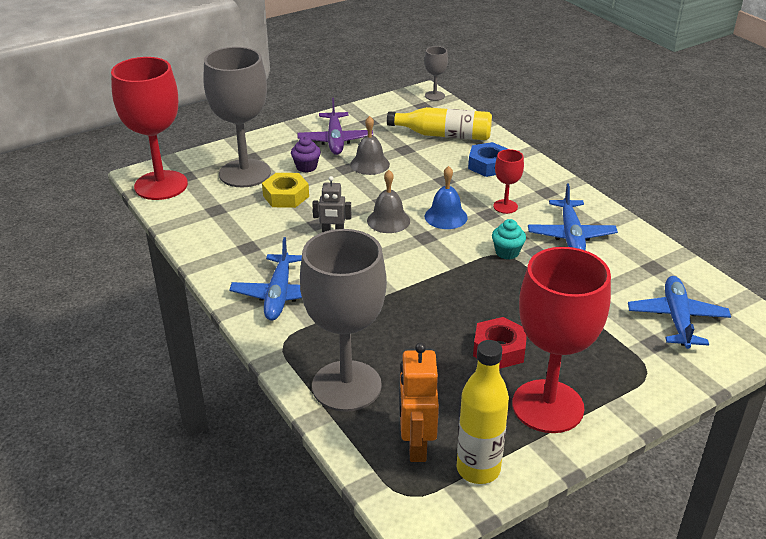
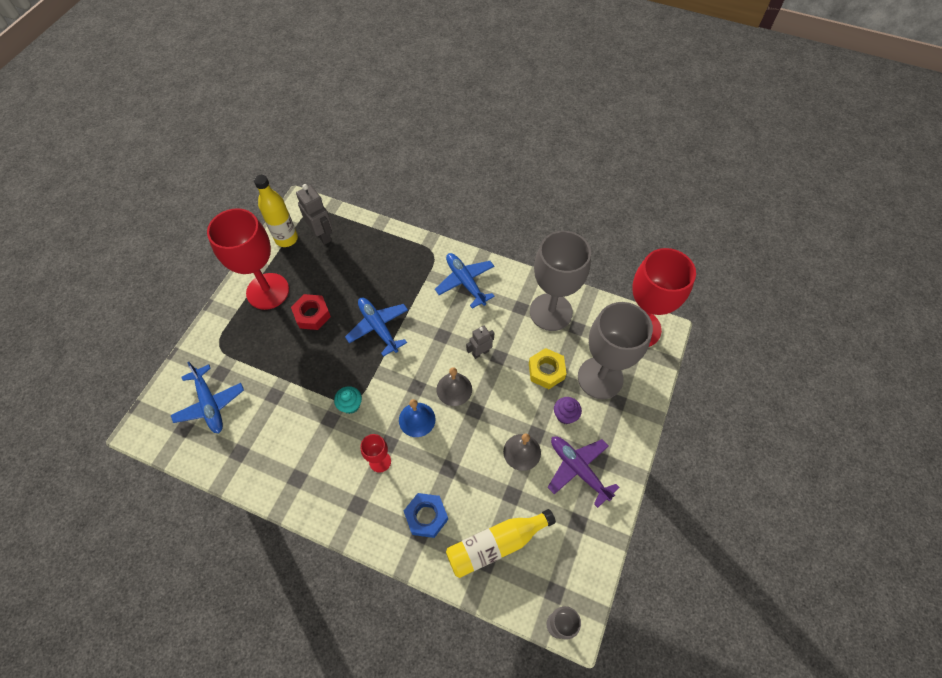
camera: 145 degrees right, 25 degrees up
grey goblet [300,229,387,412] -> grey goblet moved to [530,231,591,331]
orange robot [399,343,439,462] -> grey robot [296,184,332,245]
blue plane [528,184,618,250] -> blue plane moved to [345,297,408,357]

